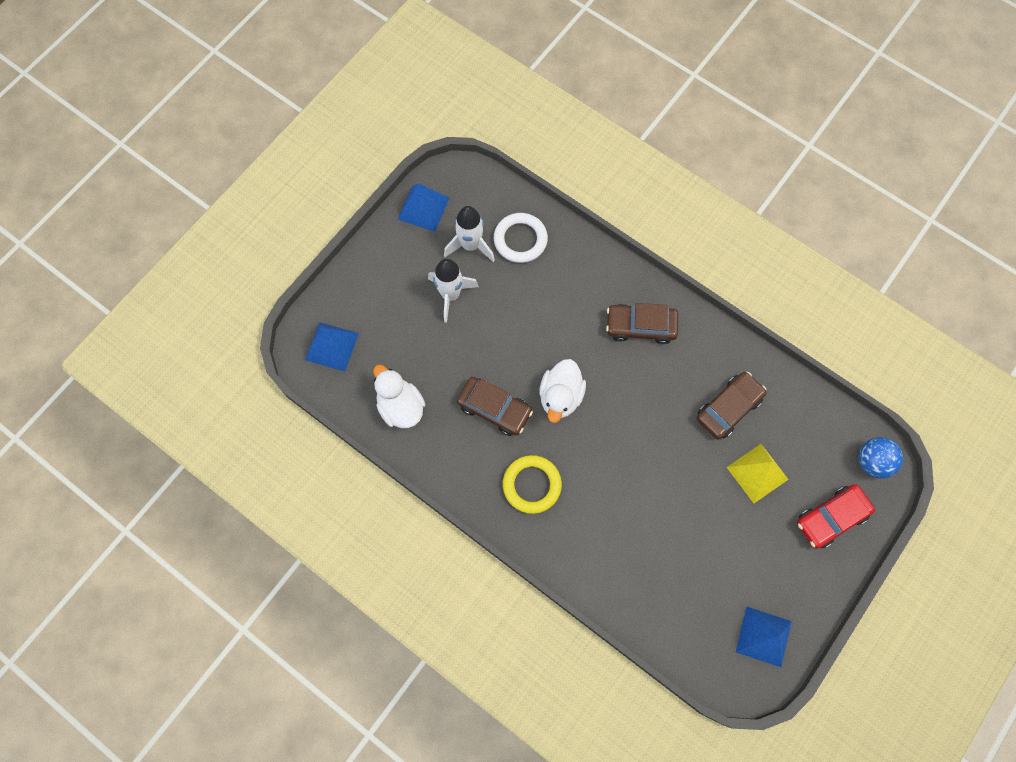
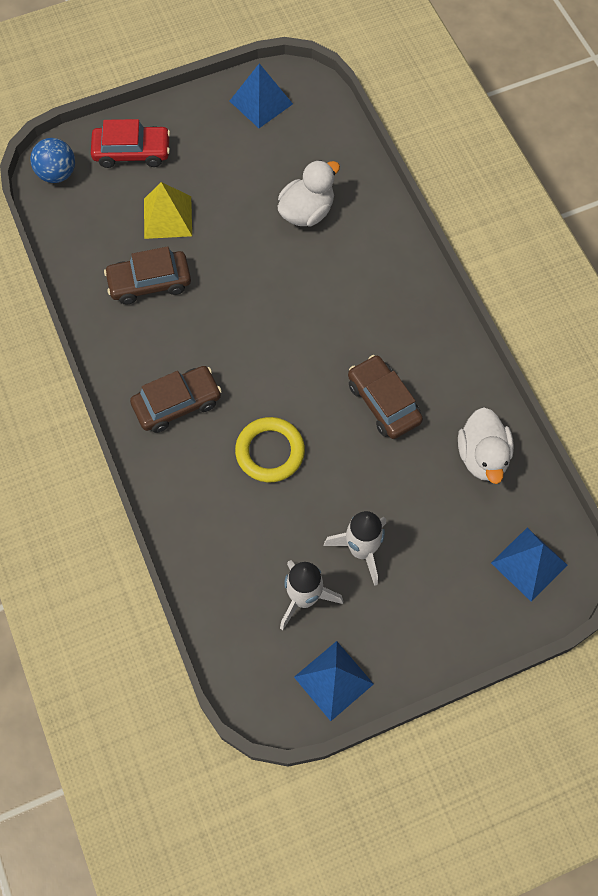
camera: 150 degrees left, 5 degrees down
white ring [494,213,548,263] -> none
yellow ring [503,455,562,514] -> yellow ring moved to [235,417,305,482]
white duck [539,359,586,423] -> white duck moved to [278,160,340,226]
brown car [606,303,678,344] -> brown car turned 60 degrees counterclockwise [130,366,222,433]

